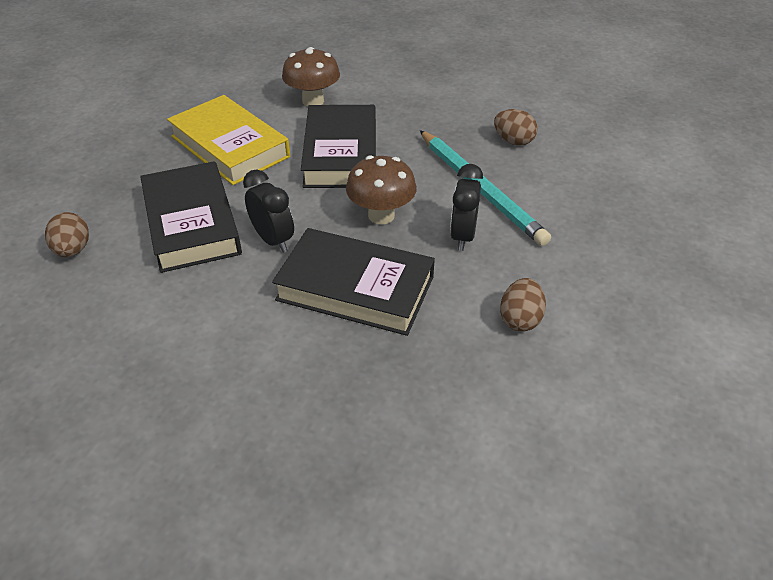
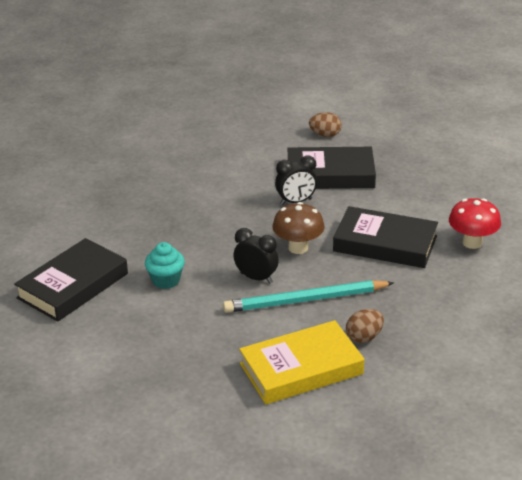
camera: 110 degrees right, 10 degrees down
yellow book [167,95,290,185] -> yellow book moved to [239,320,364,404]
black book [272,228,435,336] -> black book moved to [14,238,128,322]
brown mushroom [282,47,340,107] -> red mushroom [449,198,501,249]
brown egg [500,278,546,332] -> turquoise cupcake [145,242,185,289]

